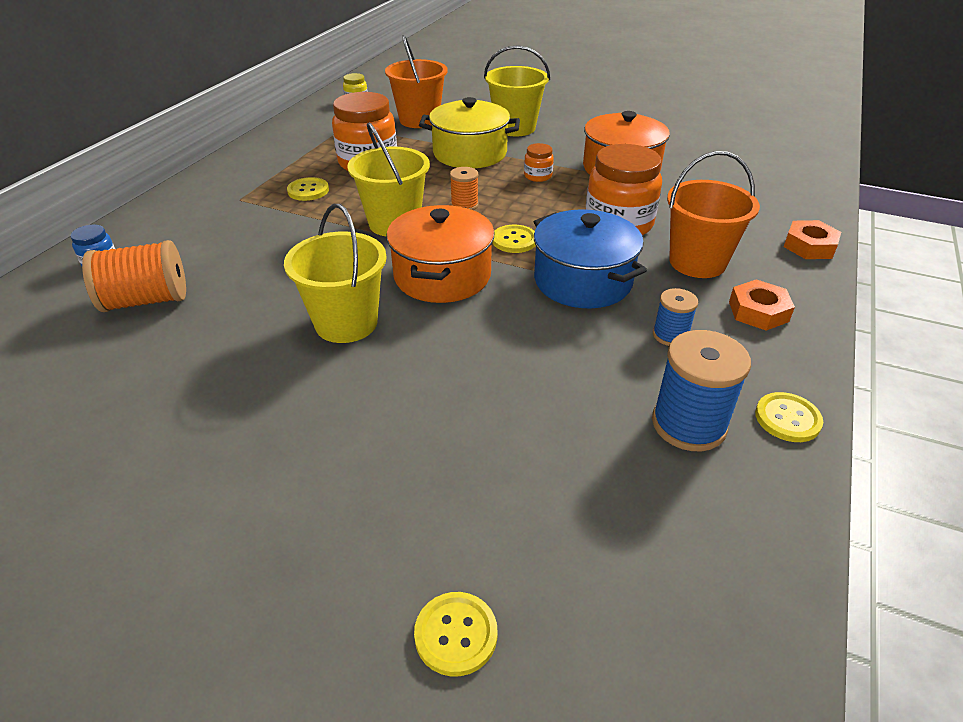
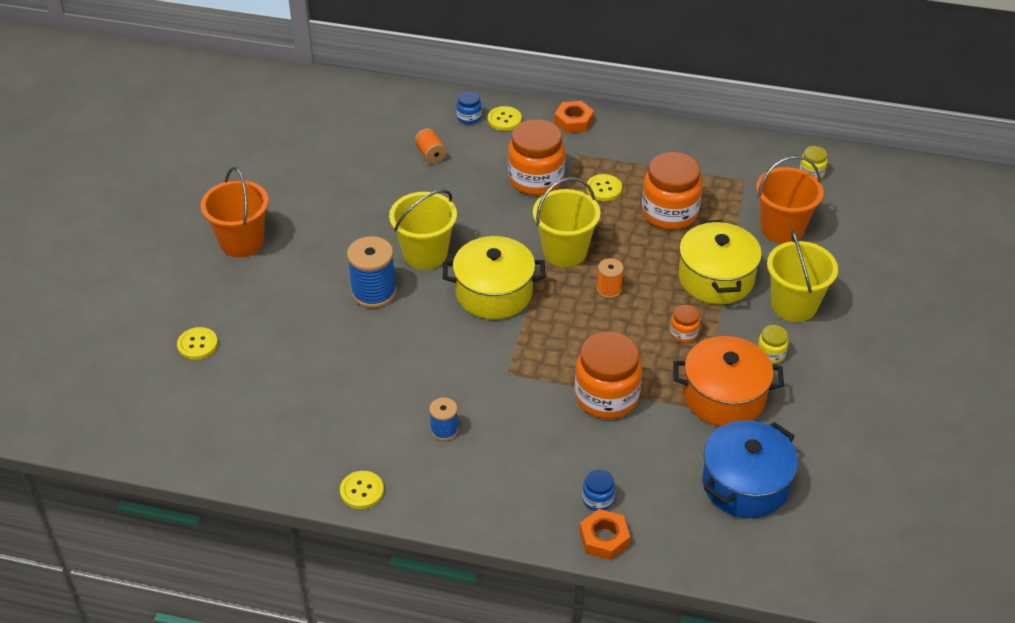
camera: 80 degrees right, 5 degrees up
orange spool [82,240,186,312] -> orange spool [415,128,447,164], size x0.56
orange pot [386,205,495,303] -> yellow pot [443,236,545,319]
yellow button [492,225,536,253] -> yellow button moved to [488,106,522,131]
blue pot [534,209,647,309] -> blue pot moved to [702,420,798,518]
blue spool [652,330,751,451] -> blue spool moved to [347,236,396,308]
orange bucket [667,151,760,278] -> orange bucket moved to [201,167,268,258]
orange nut [729,279,795,331] -> orange nut moved to [554,101,594,133]
none -> orange jar [508,119,565,195]
none -> blue jar [582,469,615,511]
none -> yellow jar [758,325,789,364]

